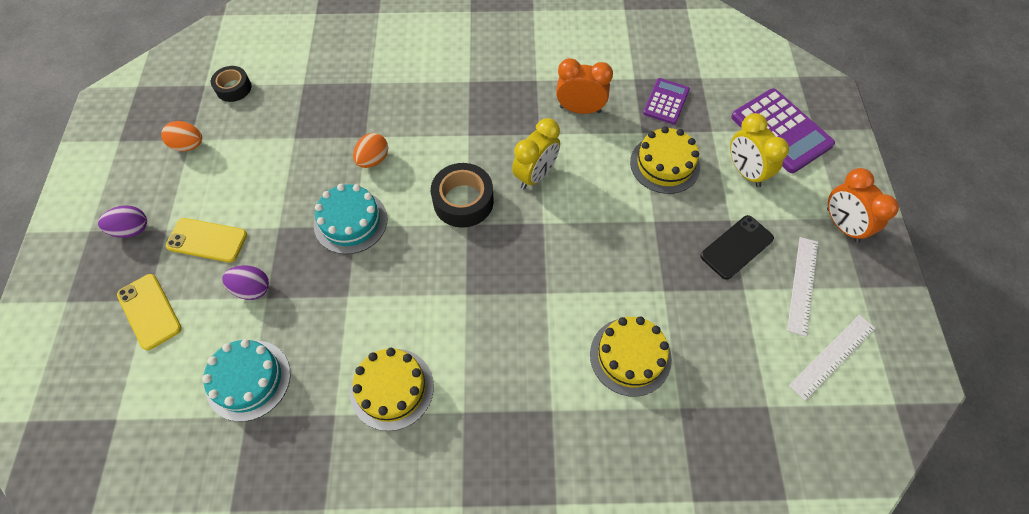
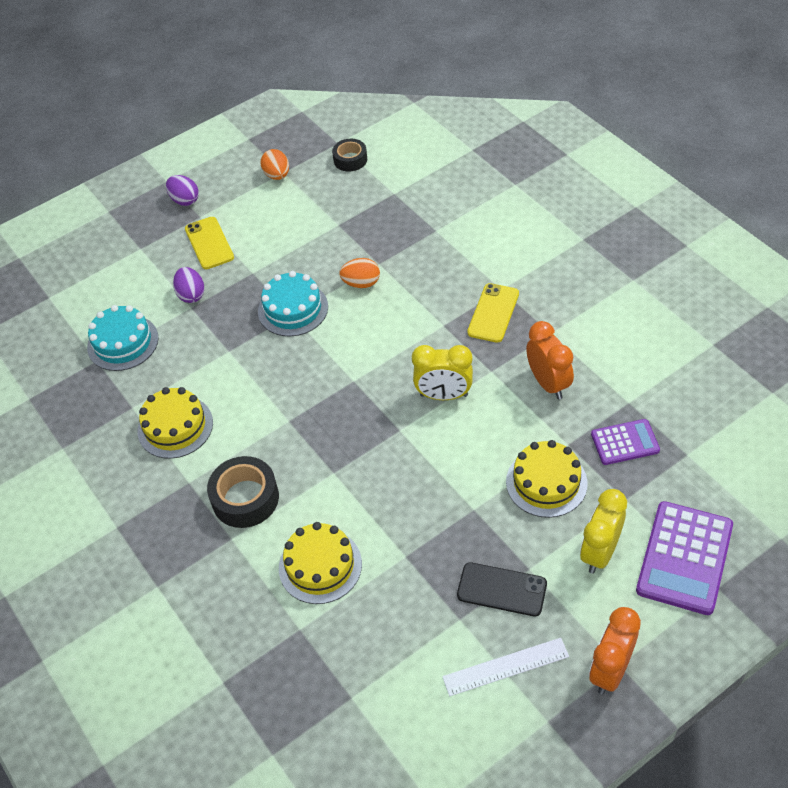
camera: 60 degrees right, 10 degrees down
yellow phone [117,274,182,350] -> yellow phone moved to [467,283,519,343]
black tape [431,163,494,228] -> black tape moved to [207,456,279,528]
white ruler [789,315,875,401] -> none

